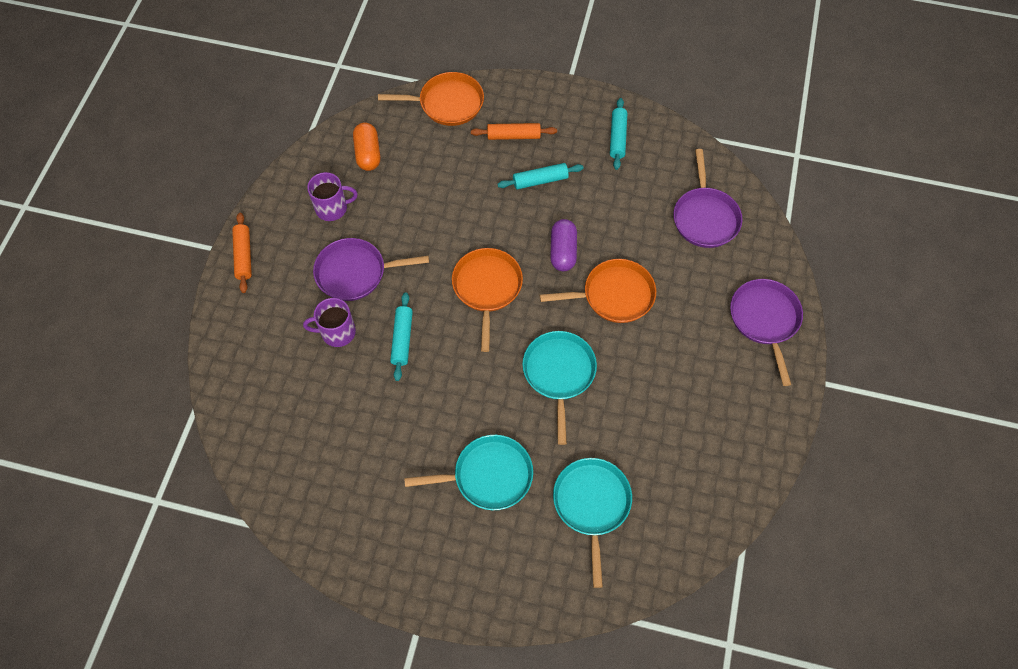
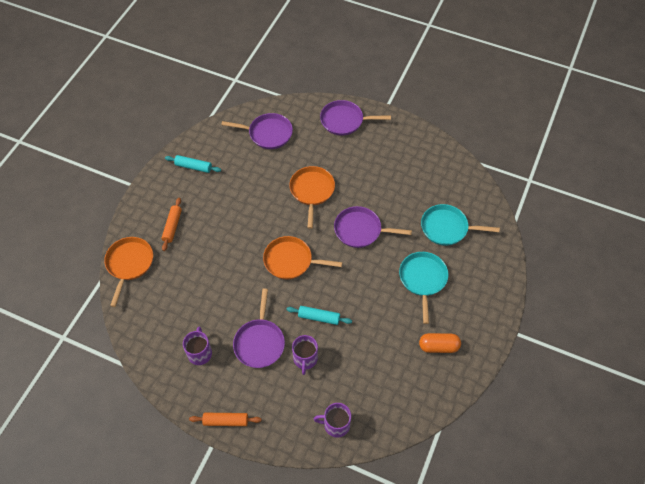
camera: 80 degrees left, 5 degrees down
orange capsule [353,123,380,171] -> orange capsule moved to [419,333,461,353]
turquoise rolling pin [497,163,584,189] -> none
turquoise pan [522,331,597,445] -> purple pan [334,206,412,248]
purple capsule [550,219,577,271] -> none
none -> purple mug [314,403,351,438]

